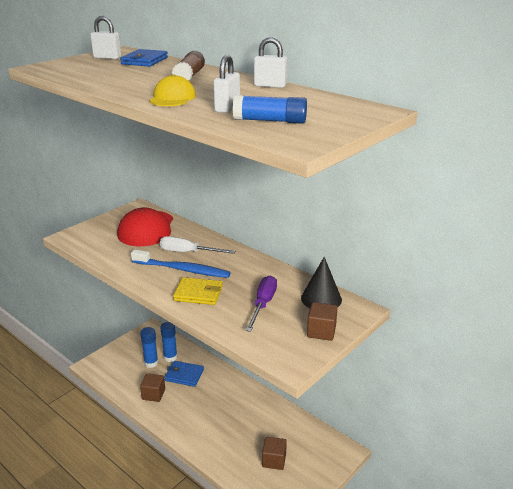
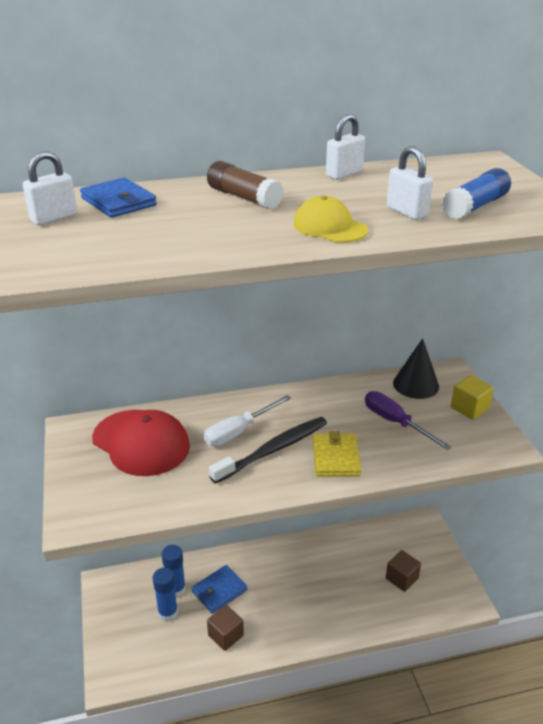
camera: 55 degrees left, 5 degrees up
blue toothbrush [131,249,231,278] -> black toothbrush [209,417,327,484]
yellow wallet [173,277,223,305] -> yellow wallet turned 45 degrees counterclockwise [313,431,362,477]
brown cube [307,302,338,341] -> yellow cube [451,375,494,420]

